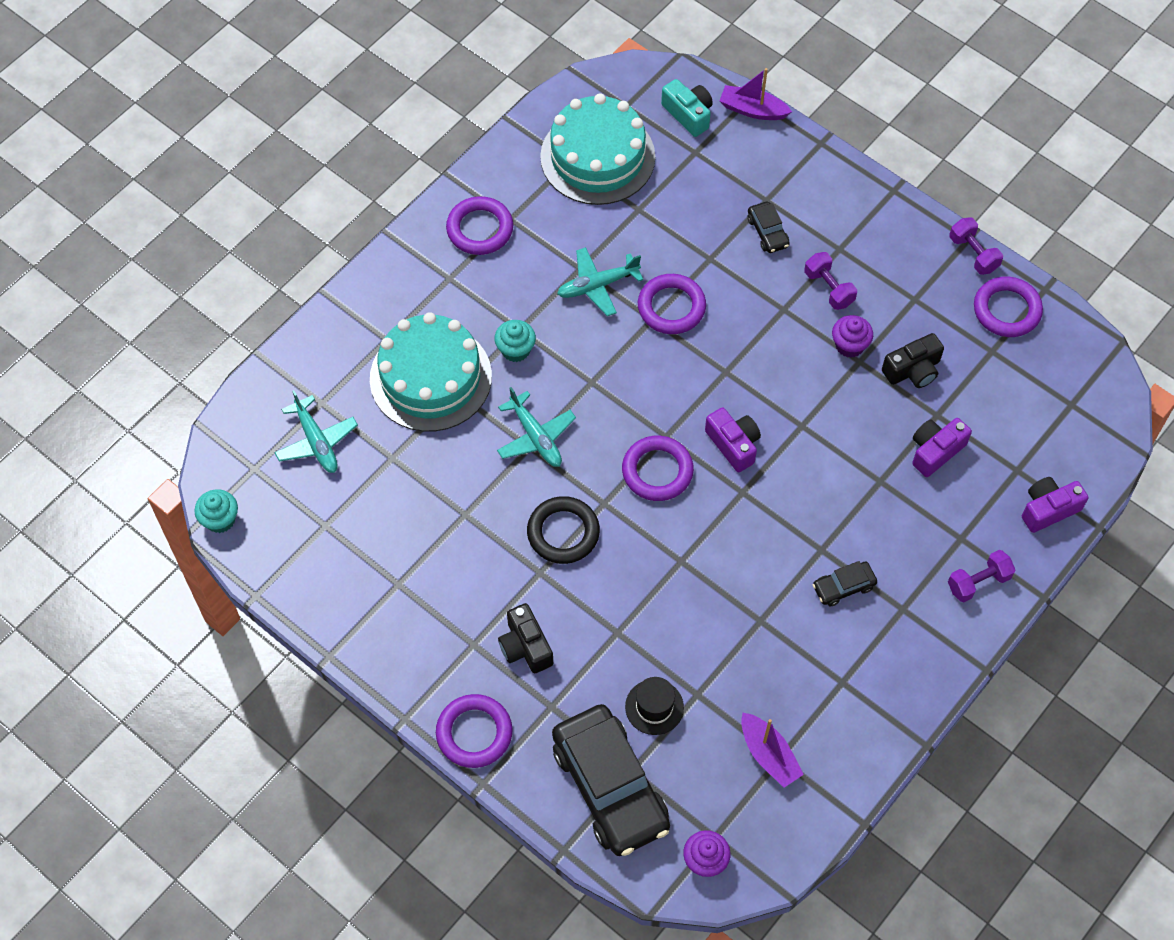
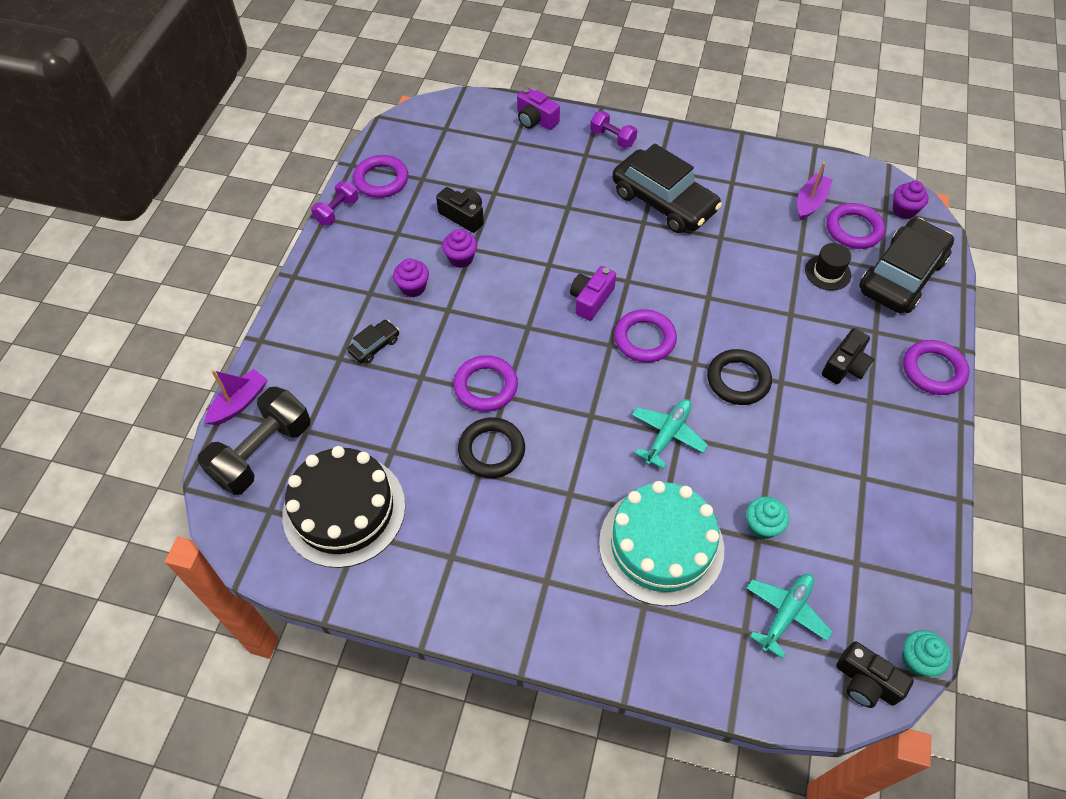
camera: 115 degrees left, 5 degrees down
purple ring [446,196,513,255] -> purple ring moved to [827,203,885,249]
turquoise cupcake [495,320,536,362] -> turquoise cupcake moved to [746,497,789,539]
turquoise cake [540,94,655,205] -> black cake [282,446,405,568]
turquoise plane [557,247,643,316] -> black ring [458,417,525,478]
turquoise camera [661,79,713,137] -> black dumbbell [198,387,310,495]
purple boat [719,68,792,120] -> purple boat turned 135 degrees counterclockwise [205,369,268,425]
purple dumbbell [804,252,857,310] -> purple cupcake [393,258,429,297]
black car [813,561,877,606] -> black car [612,143,722,233], size x2.29
purple camera [912,418,972,477] -> none
none -> black camera [836,641,914,708]

